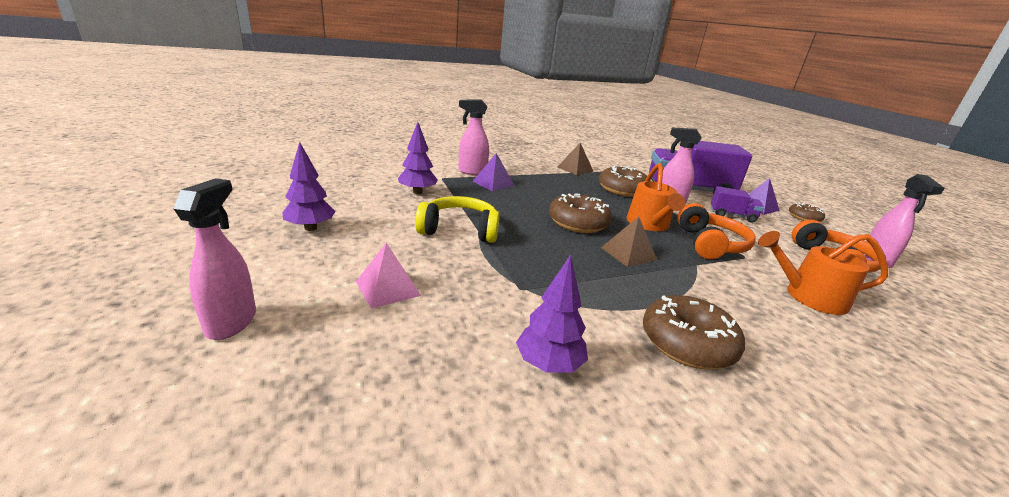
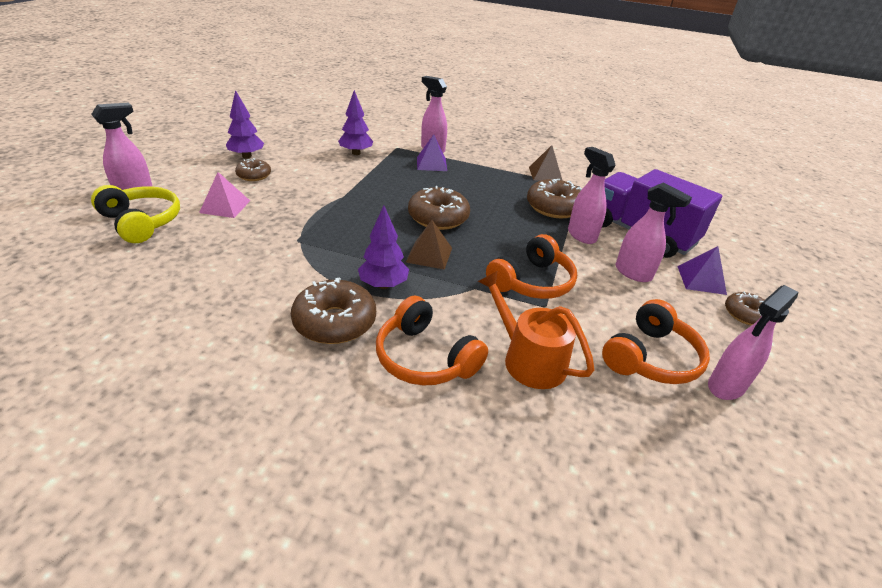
camera: 40 degrees right, 10 degrees up
yellow headphones [415,196,500,243] -> yellow headphones moved to [91,185,180,243]
purple tree [516,254,588,372] -> purple tree moved to [358,206,409,289]
orange watering can [626,163,686,231] -> none
purple truck [711,186,764,223] -> pink spray bottle [616,182,692,282]
none -> brown donut [235,158,271,181]
none -> orange headphones [376,296,488,385]

